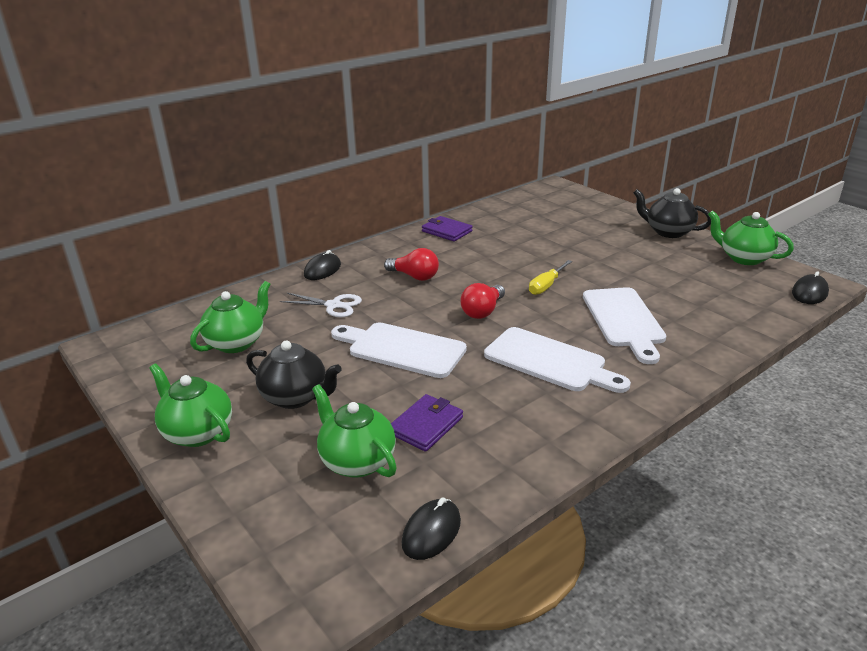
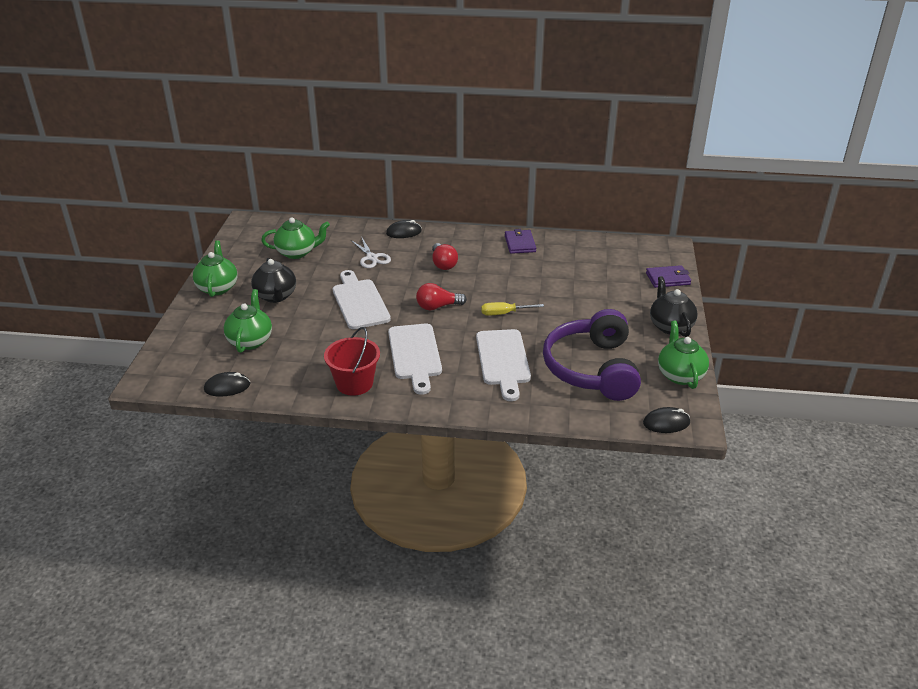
camera: 45 degrees right, 5 degrees up
purple wallet [391,394,463,452] -> purple wallet moved to [646,265,691,288]
white cutting board [583,287,666,364] -> white cutting board turned 45 degrees counterclockwise [476,329,531,401]
none -> red bucket [324,327,380,396]
none -> purple headphones [543,309,641,401]

